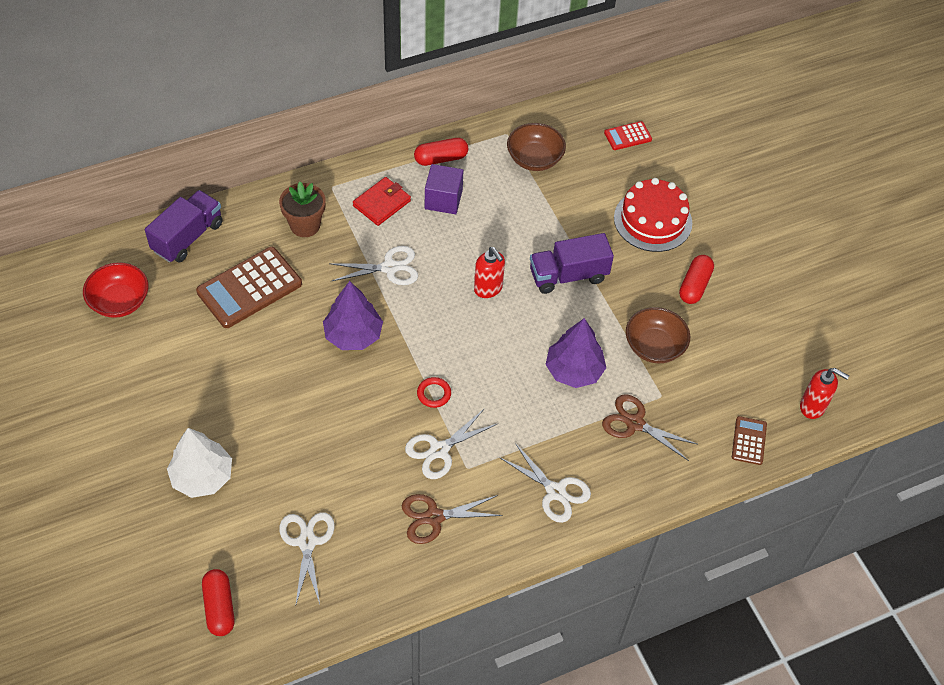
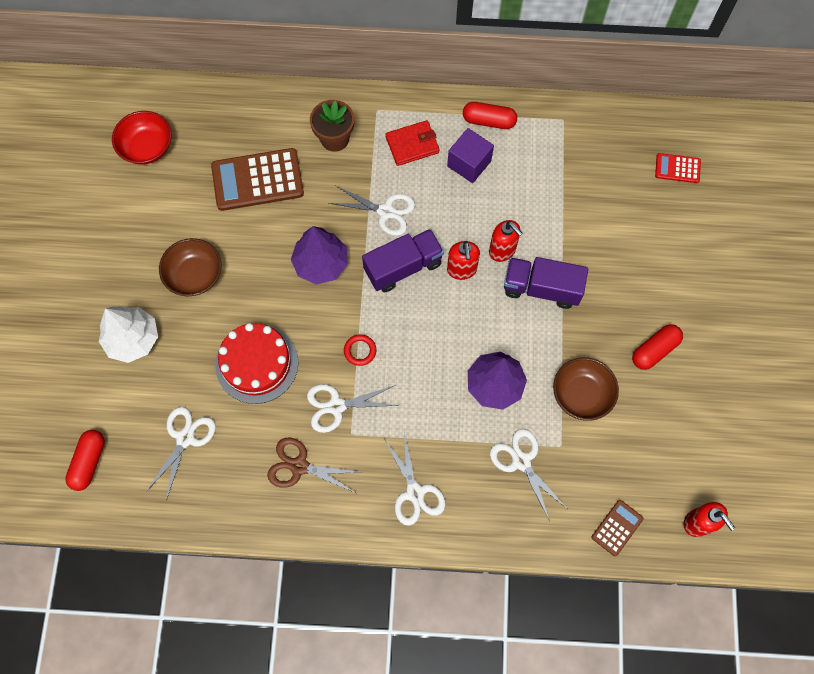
camera: 30 degrees right, 15 degrees up
purple truck [145,190,223,263] -> purple truck moved to [362,229,444,292]
brown bowl [507,123,566,171] -> brown bowl moved to [159,238,222,296]
brown scissors [602,394,697,461] -> white scissors [490,429,566,519]
red cake [614,178,692,252] -> red cake moved to [215,323,298,404]
none -> red soap dispenser [489,220,523,262]

